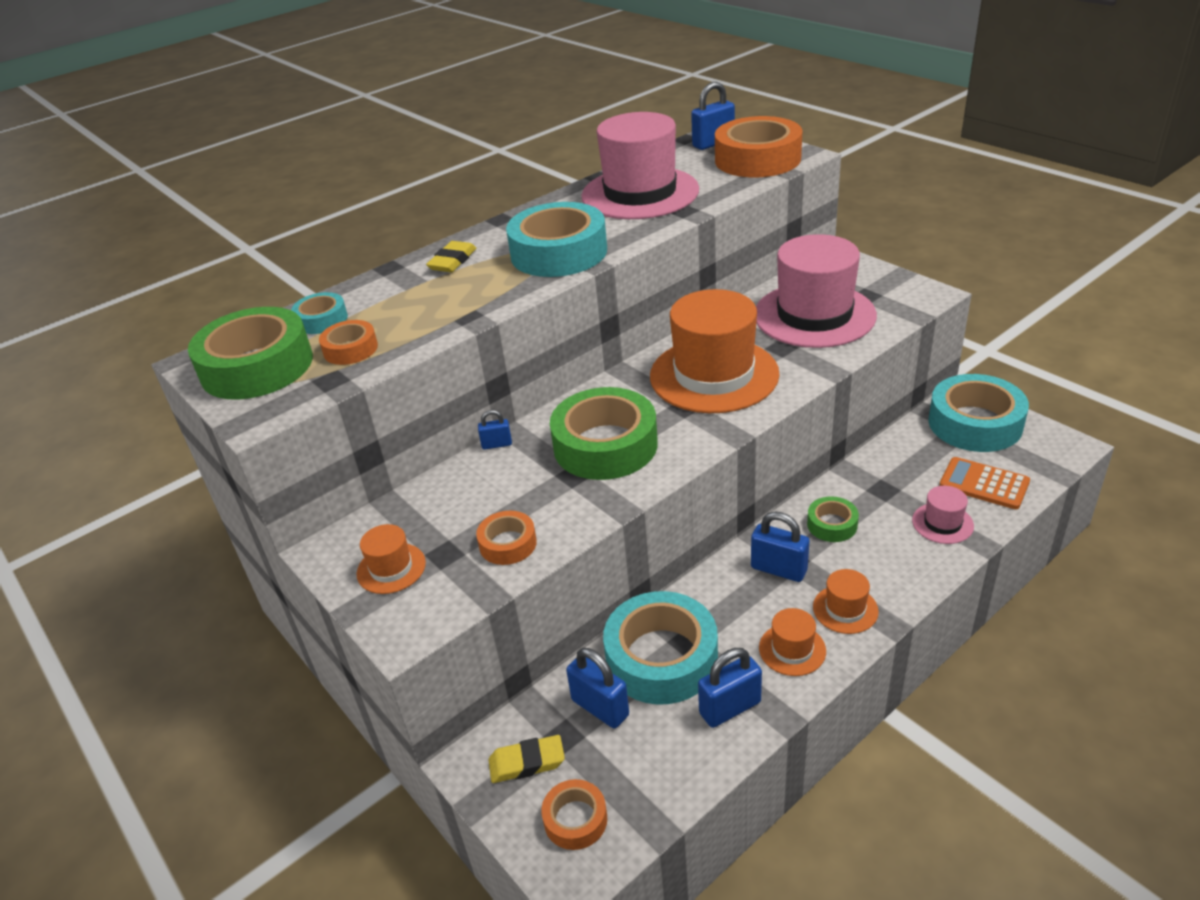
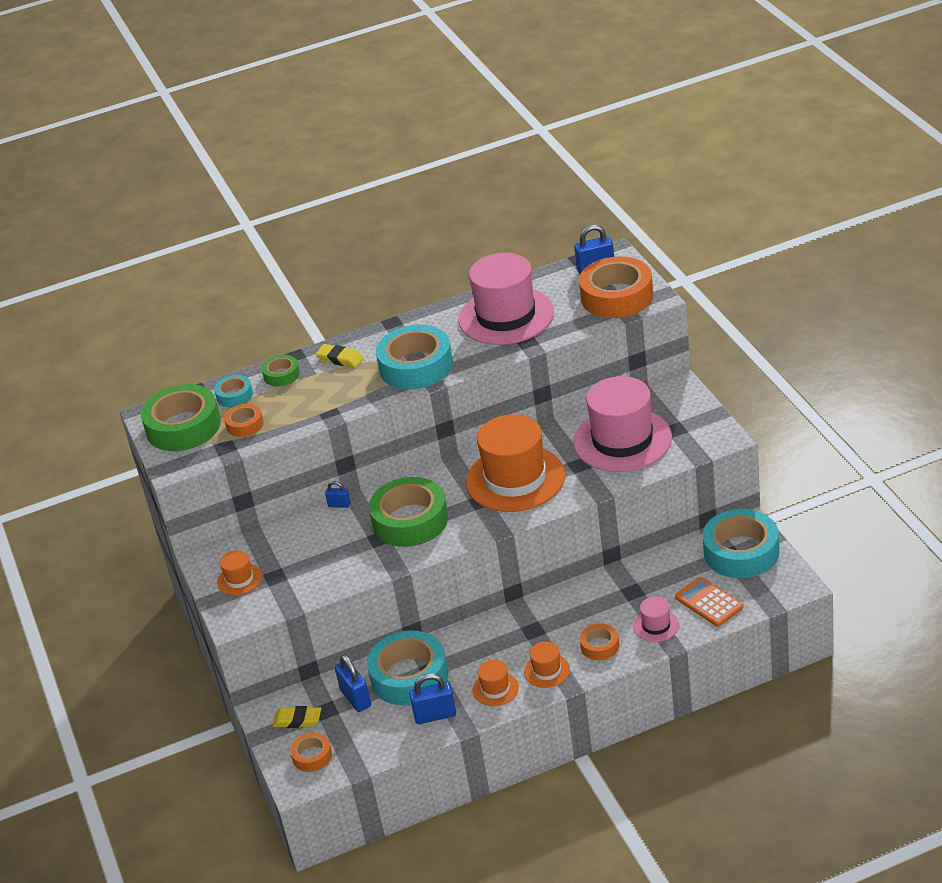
camera: 20 degrees right, 0 degrees up
yellow eraser [426,241,477,272] -> yellow eraser turned 75 degrees clockwise [316,344,364,368]
orange tape [476,511,537,565] -> orange tape moved to [579,624,619,660]
blue padlock [751,512,810,582] -> none
green tape [807,496,859,542] -> green tape moved to [262,355,300,387]

